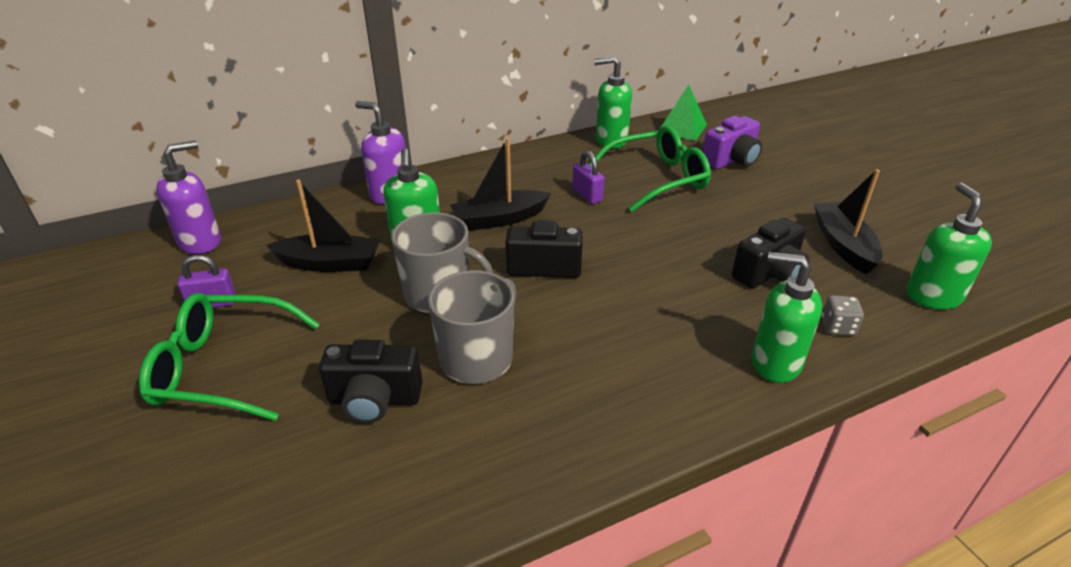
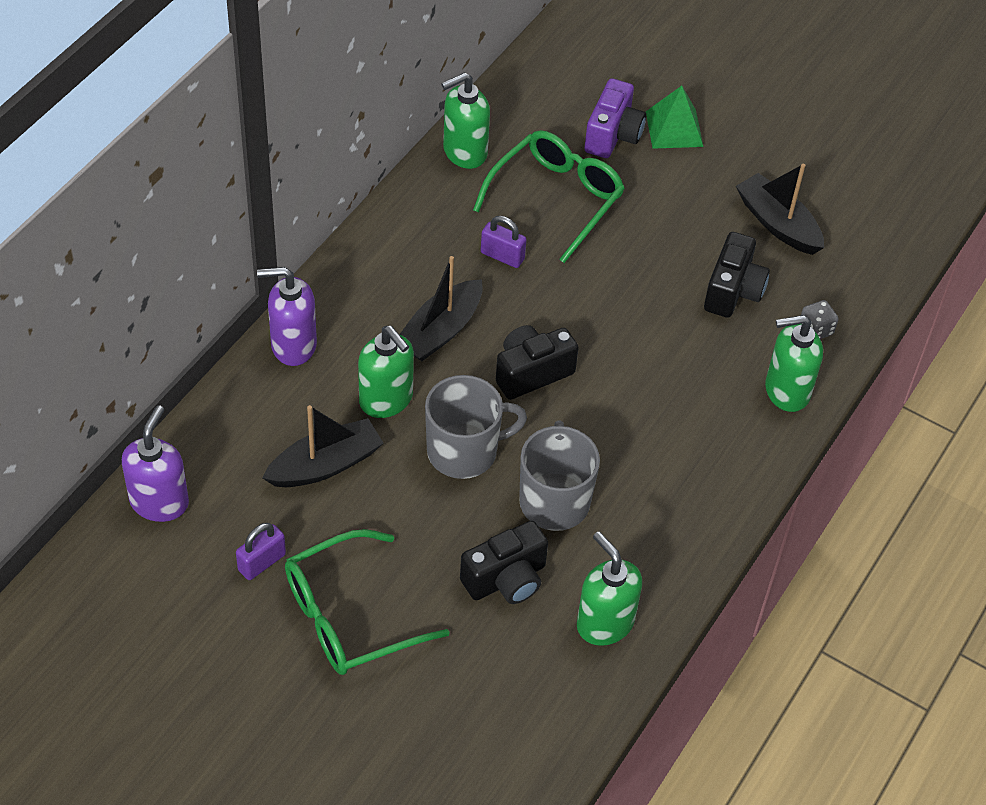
camera: 35 degrees left, 15 degrees up
green pyramid [661,85,707,141] -> green pyramid moved to [646,86,703,149]
green soap dispenser [906,182,992,309] -> green soap dispenser moved to [577,532,642,646]

